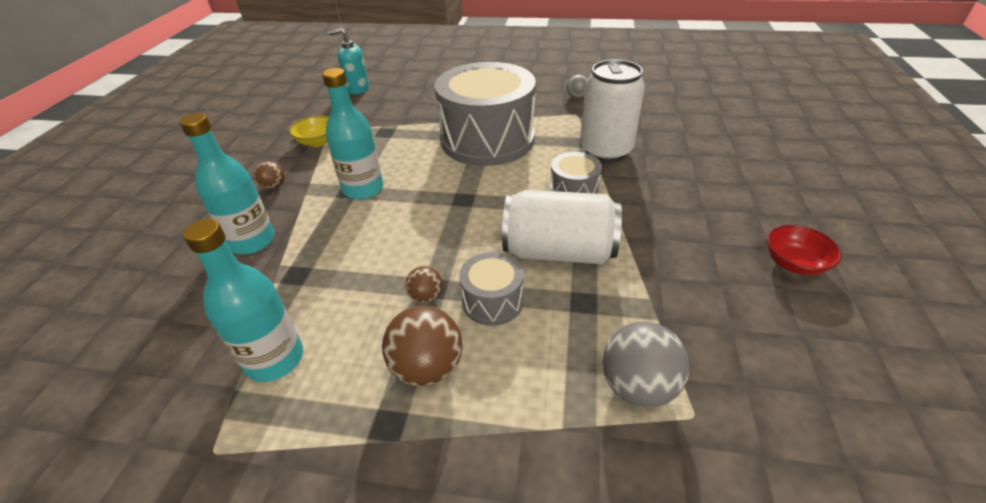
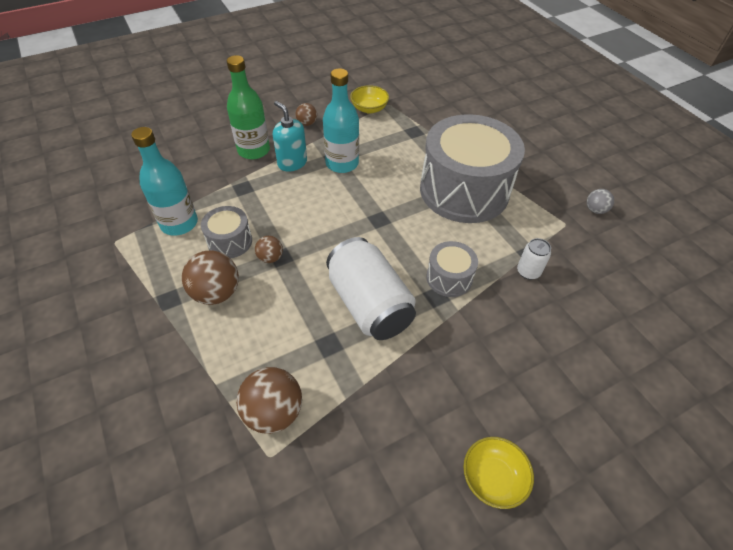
camera: 50 degrees right, 10 degrees up
turquoise bottle [179,113,275,254] -> green bottle [227,55,270,159]
turquoise soap dispenser [329,28,369,95] -> turquoise soap dispenser moved to [273,101,307,172]
grey drum [459,252,524,326] -> grey drum moved to [201,206,252,258]
white can [580,59,645,163] -> white can [517,238,551,280], size x0.45
grey ball [602,322,690,407] -> brown ball [236,367,302,434]
red bowl [767,225,842,275] -> yellow bowl [464,437,534,509]

